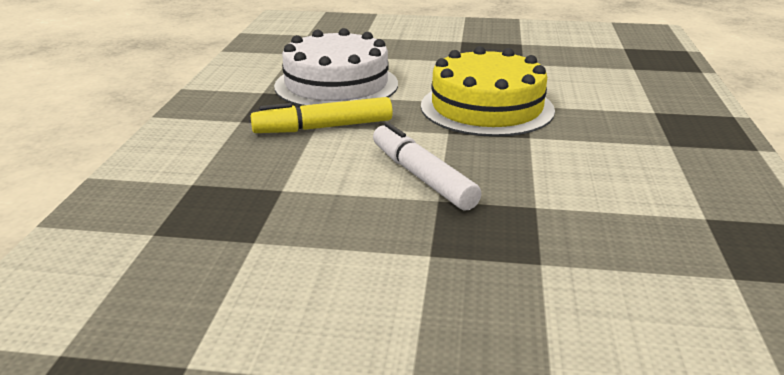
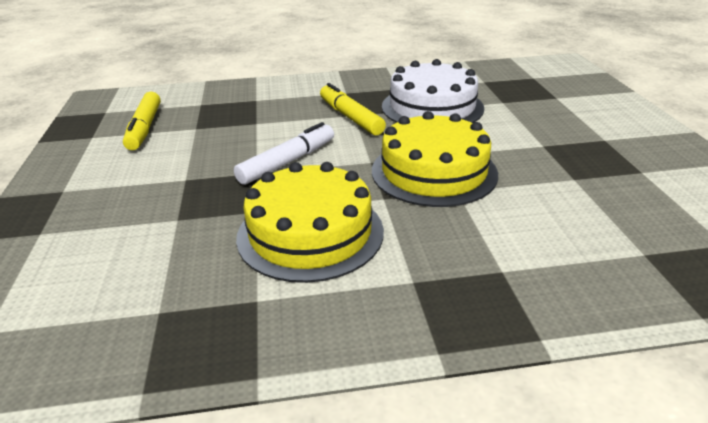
camera: 75 degrees right, 5 degrees up
none -> yellow marker [123,92,161,150]
none -> yellow cake [236,162,384,283]

